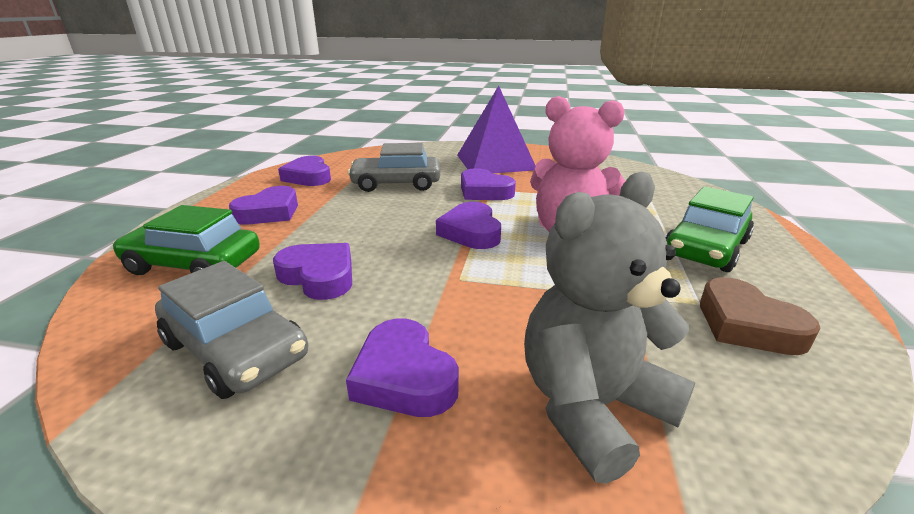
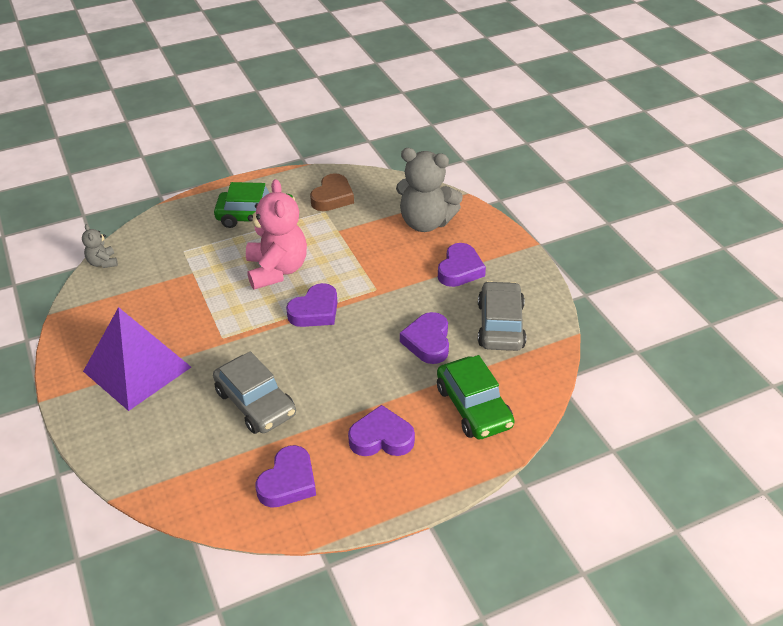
camera: 125 degrees left, 15 degrees up
purple heart [461,168,516,200] -> none
none -> grey teddy bear [82,224,118,268]

